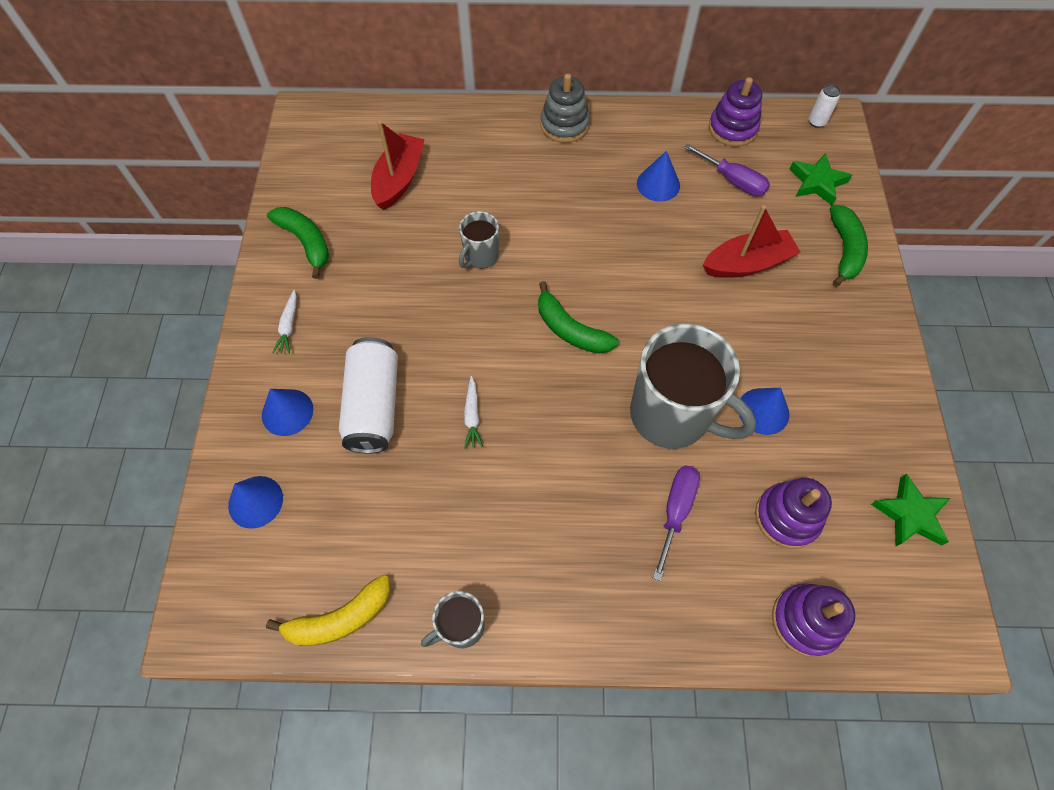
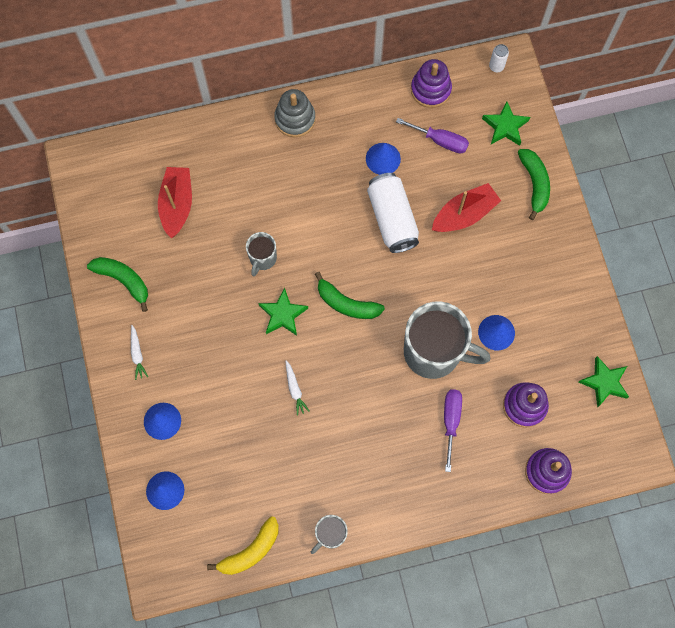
camera: 15 degrees left, 10 degrees up
white can [339,337,398,454] -> white can moved to [367,173,419,253]
none -> green star [258,287,308,336]

